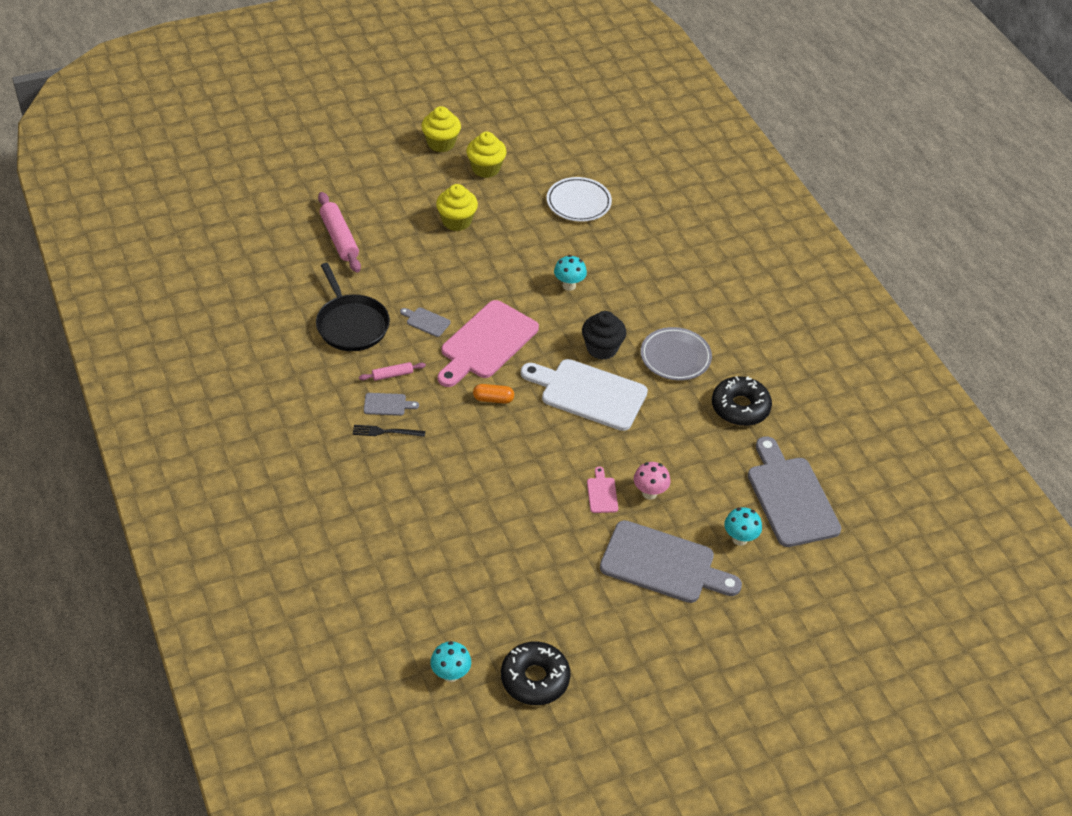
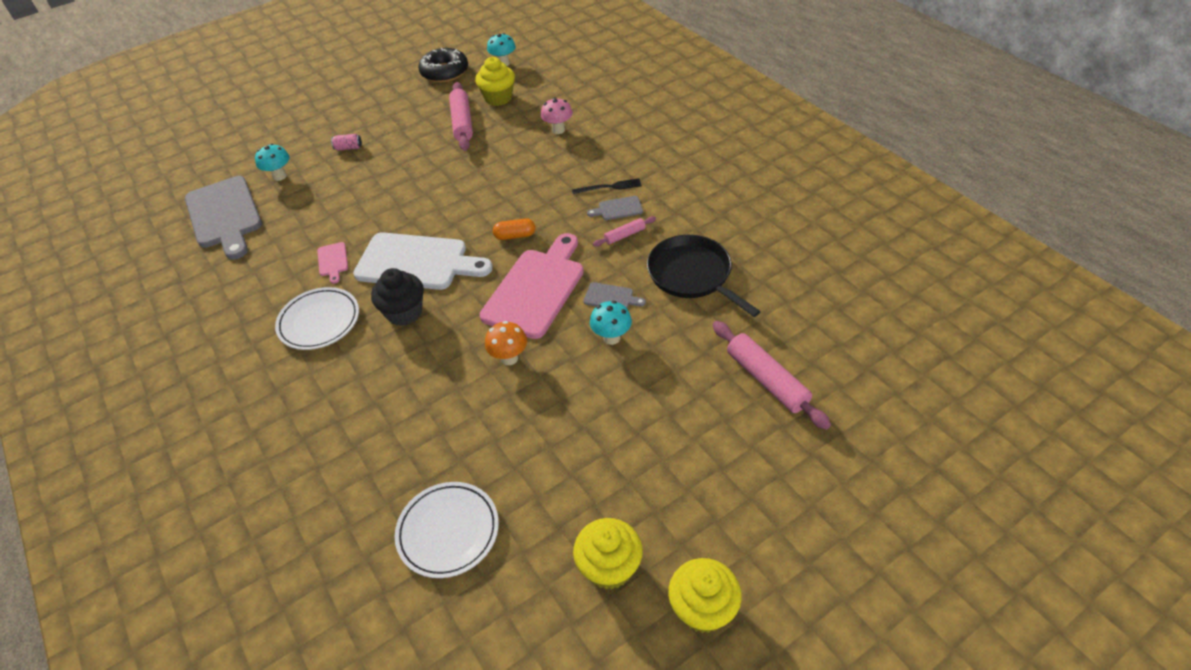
camera: 175 degrees right, 0 degrees up
yellow cupcake [436,184,478,231] -> yellow cupcake moved to [475,57,515,106]
turquoise mushroom [554,255,587,291] -> turquoise mushroom moved to [590,301,632,345]
pink cutting board [587,467,618,513] -> pink cutting board moved to [317,242,348,284]
grey cutting board [600,520,742,603] -> pink can [331,134,362,150]
pink mushroom [634,462,670,500] -> pink mushroom moved to [541,97,573,134]
grey plate [641,327,712,381] -> white plate [275,287,359,350]
black donut [712,376,772,426] -> none
none -> pink rolling pin [449,82,473,151]
none -> orange mushroom [485,321,527,365]

